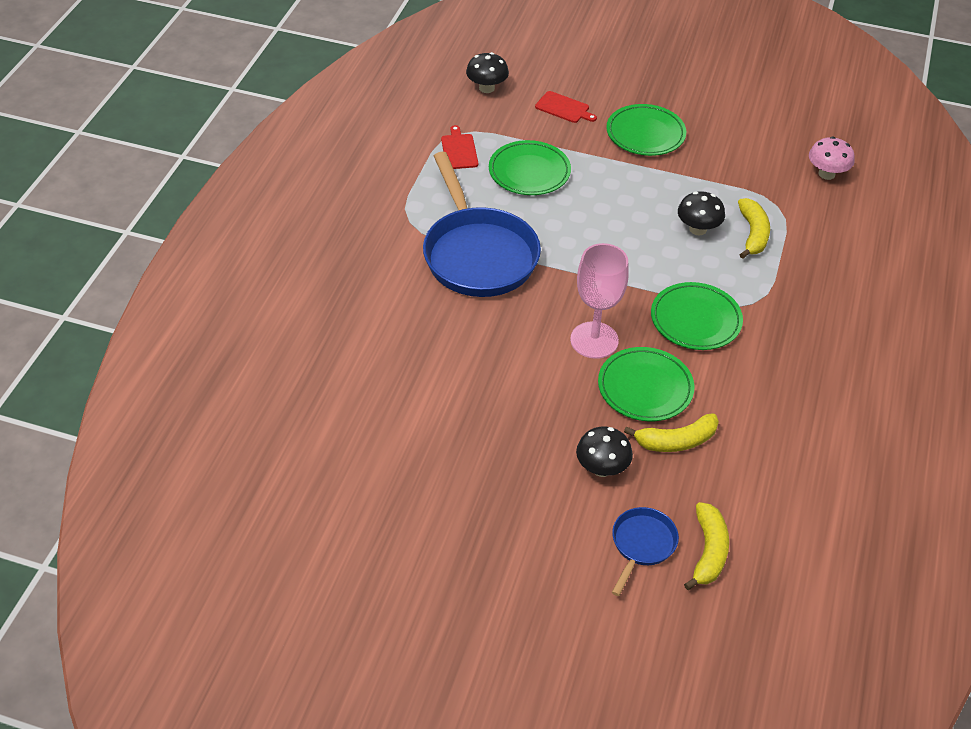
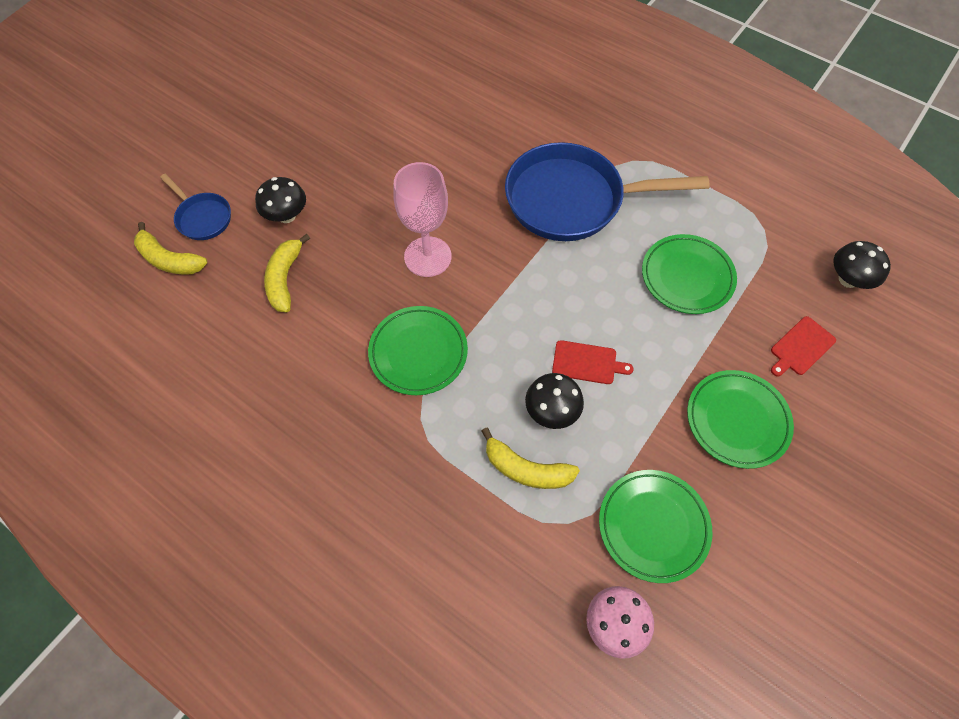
camera: 110 degrees right, 15 degrees up
red cutting board [441,125,478,169] -> red cutting board moved to [552,340,634,384]
green plate [598,347,694,421] -> green plate moved to [599,470,712,583]

